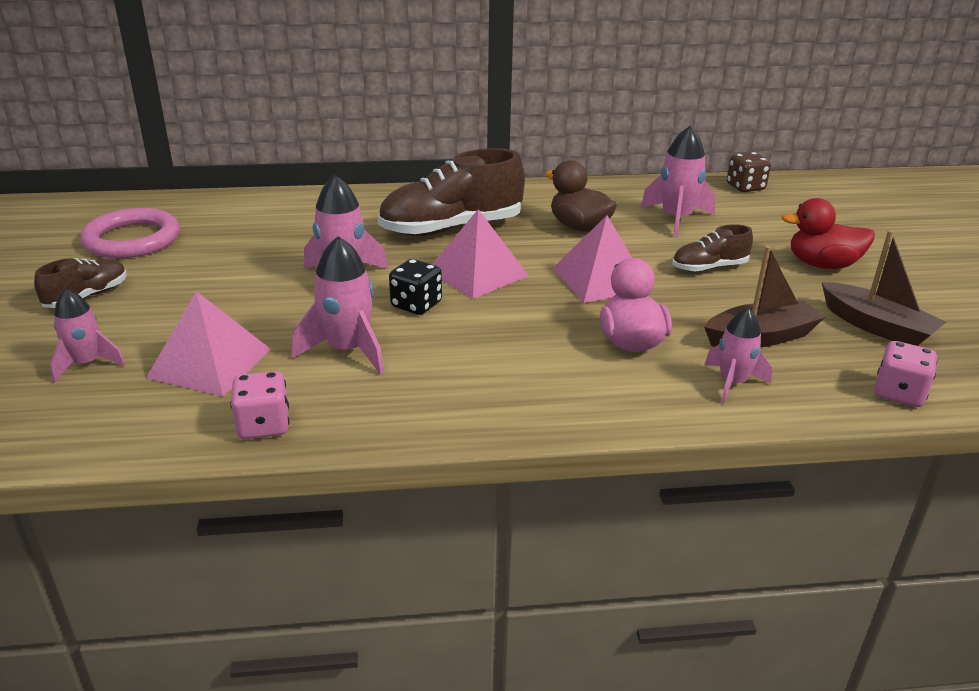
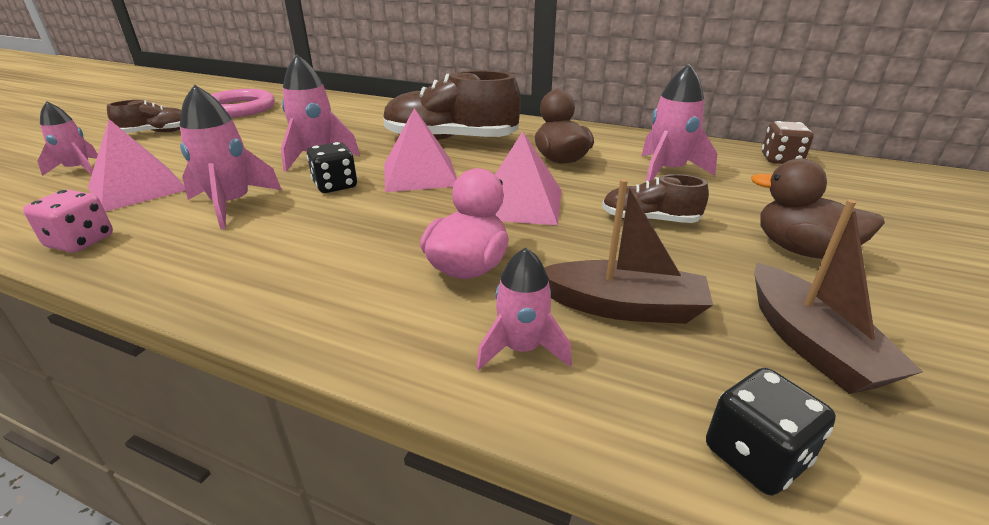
camera: 30 degrees right, 0 degrees up
red duck [781,198,875,269] -> brown duck [751,158,885,259]
pink dice [875,341,938,407] -> black dice [706,368,836,495]

